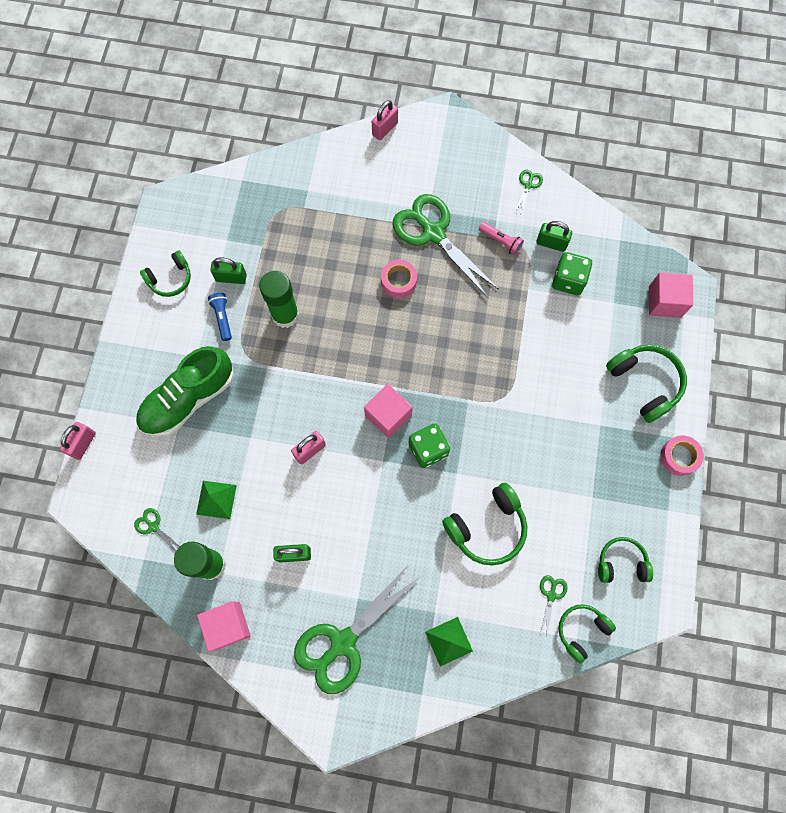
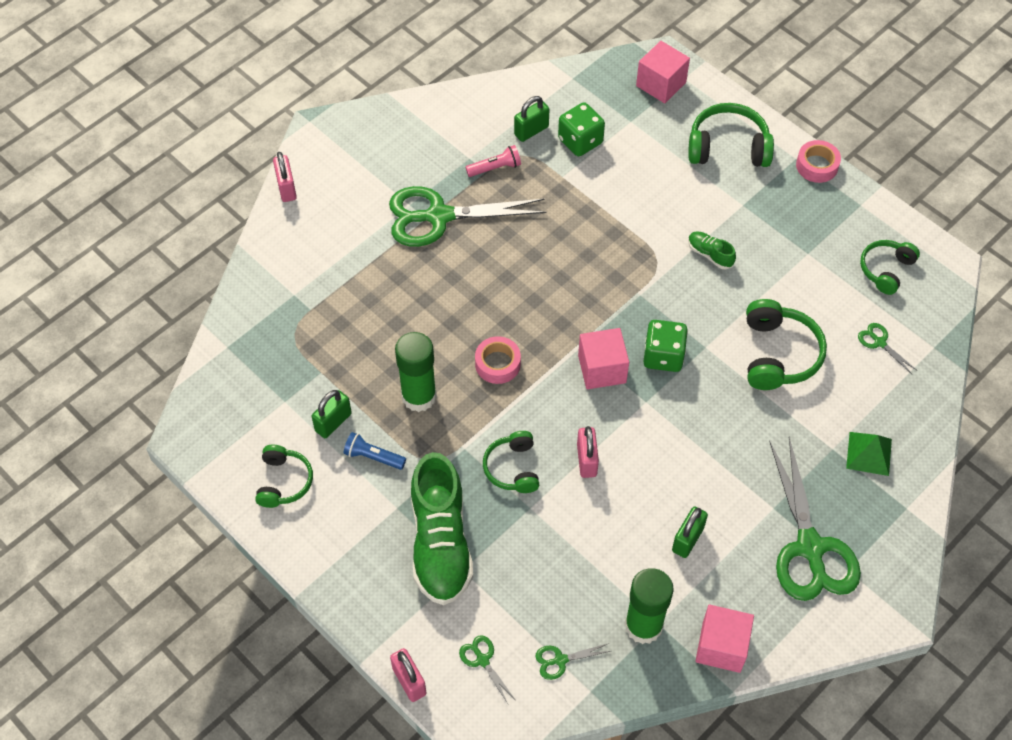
camera: 55 degrees left, 15 degrees down
green pyramid [196,481,237,519] -> none
pink tape [381,260,417,298] -> pink tape moved to [475,336,521,384]
green scissors [515,170,543,214] -> green scissors moved to [459,635,514,704]
green headphones [558,604,616,664] -> green headphones moved to [483,431,539,493]
none -> green shoe [688,232,736,270]

